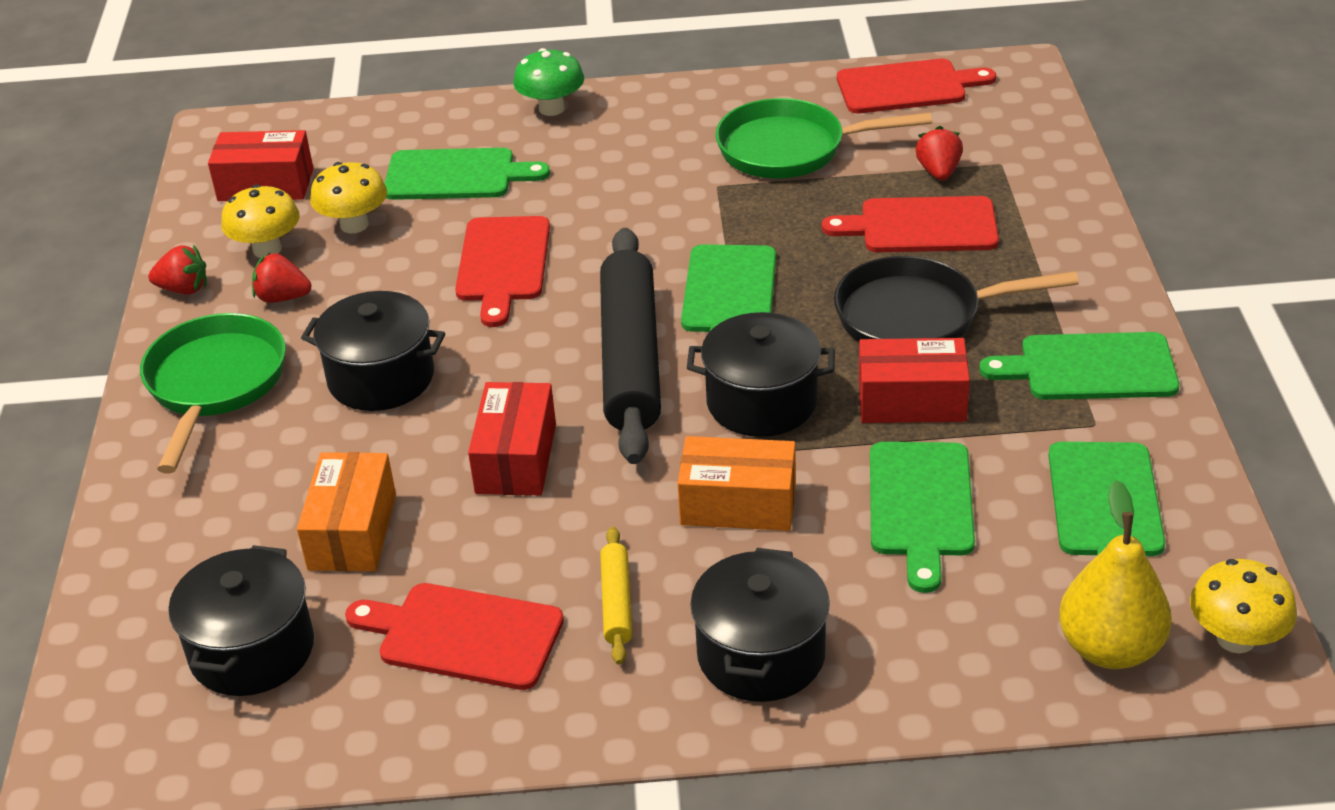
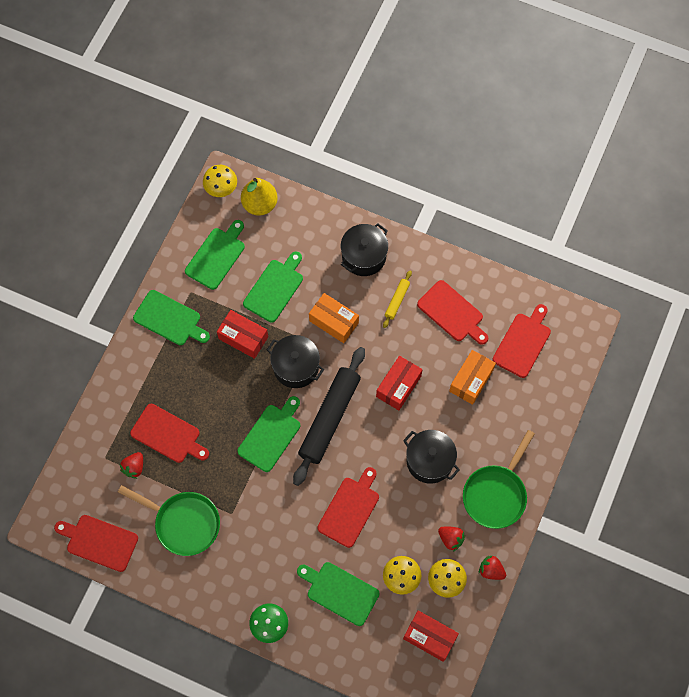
camera: 155 degrees left, 30 degrees up
black pot [169,545,314,696] -> red cutting board [492,304,551,378]
black pan [834,256,1079,342] -> none

